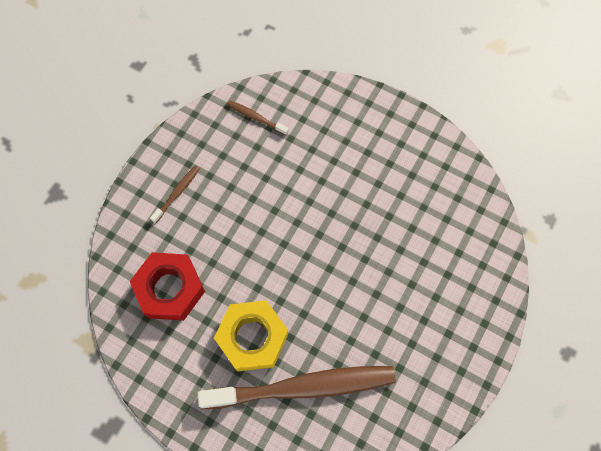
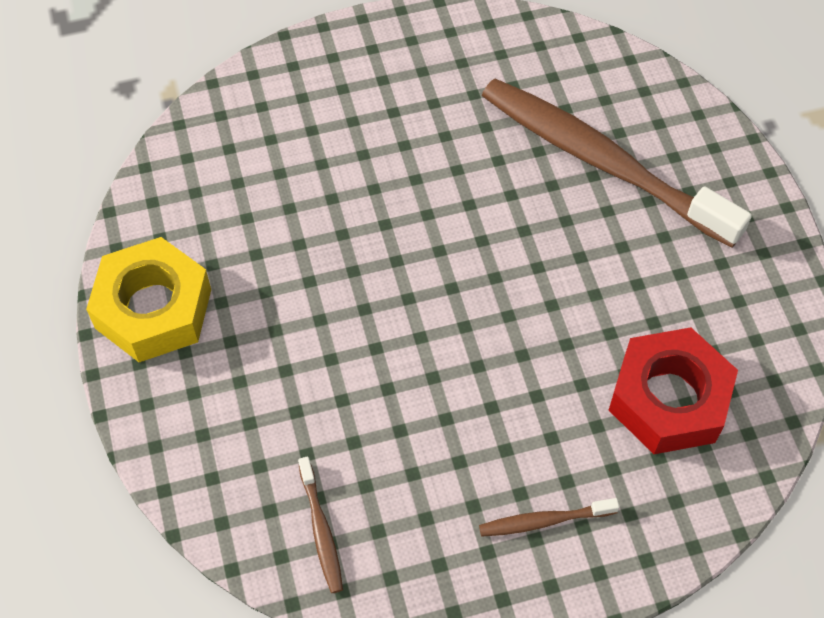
camera: 135 degrees left, 10 degrees down
yellow nut [214,300,288,372] -> yellow nut moved to [86,237,211,362]

